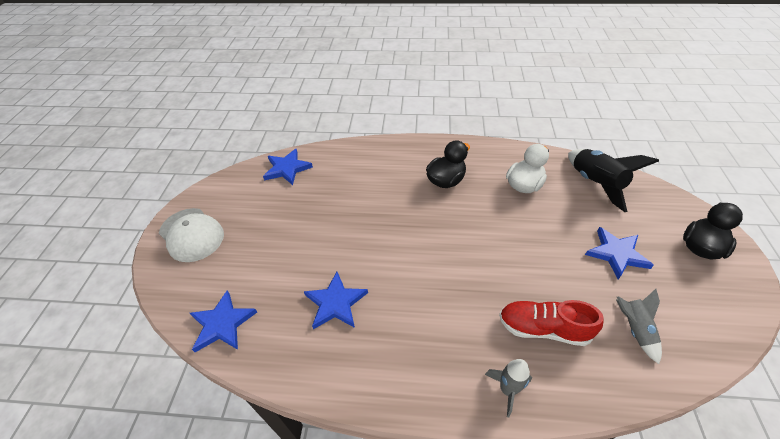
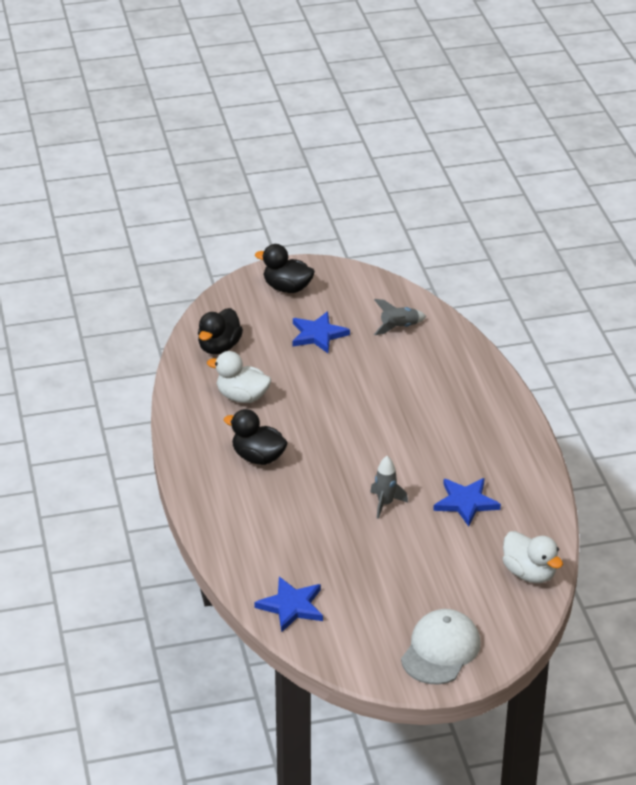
camera: 110 degrees left, 10 degrees down
blue star [190,290,257,352] -> white duck [503,531,563,583]
grey rocket [485,359,532,417] -> grey rocket moved to [370,456,408,519]
red shoe [499,300,604,346] -> none
black rocket [568,149,659,212] -> black duck [198,308,243,355]

